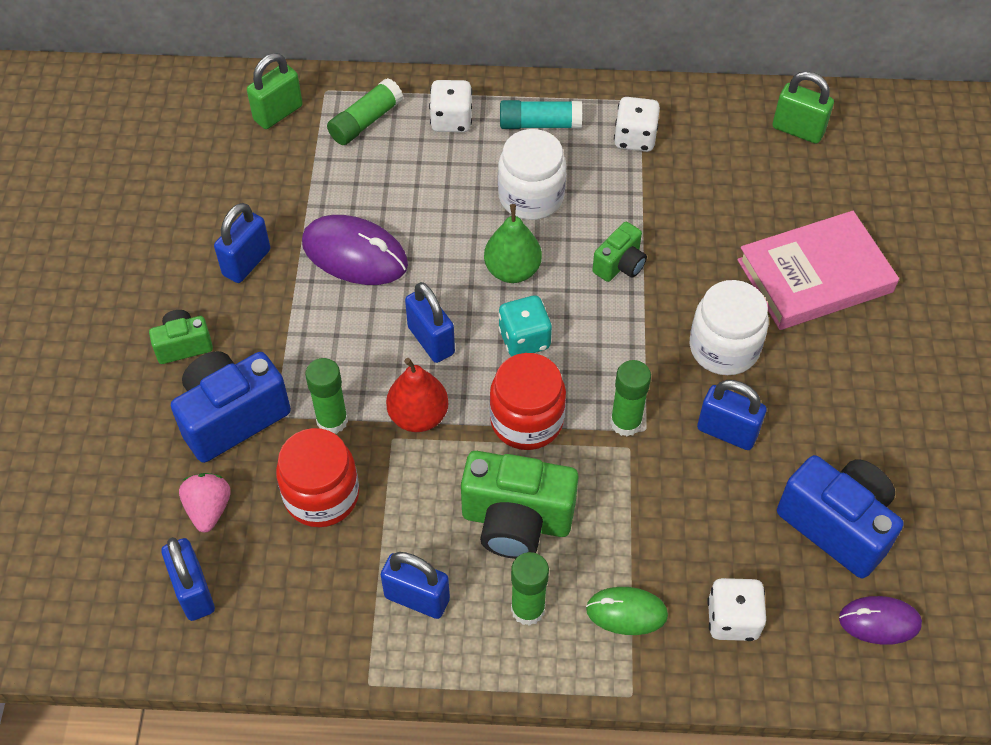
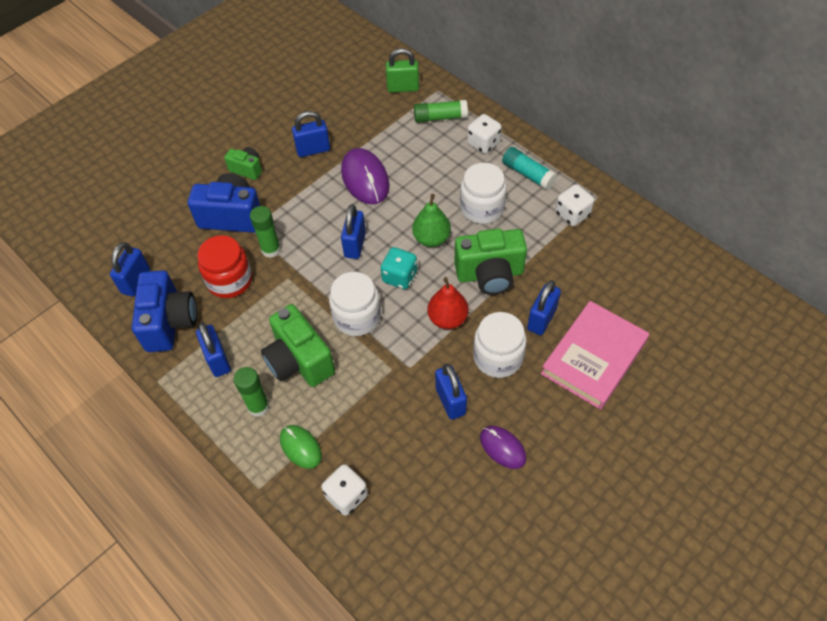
camera: 45 degrees right, 0 degrees up
pink strawberry [179,473,230,532] -> none
red pear [386,358,449,432] -> red pear moved to [428,277,469,329]
red jar [489,353,566,450] -> white jar [329,272,381,336]
green camera [593,222,647,282] -> green camera [455,229,527,295], size x1.84
green glue stick [610,360,651,436] -> none
pink book [737,211,899,330] -> pink book turned 75 degrees counterclockwise [541,301,649,410]
green padlock [772,71,834,144] -> none
blue camera [777,455,903,578] -> blue camera moved to [132,270,197,352]
purple mouse [839,596,922,645] -> purple mouse moved to [480,426,526,469]
none -> blue padlock [527,280,561,335]

